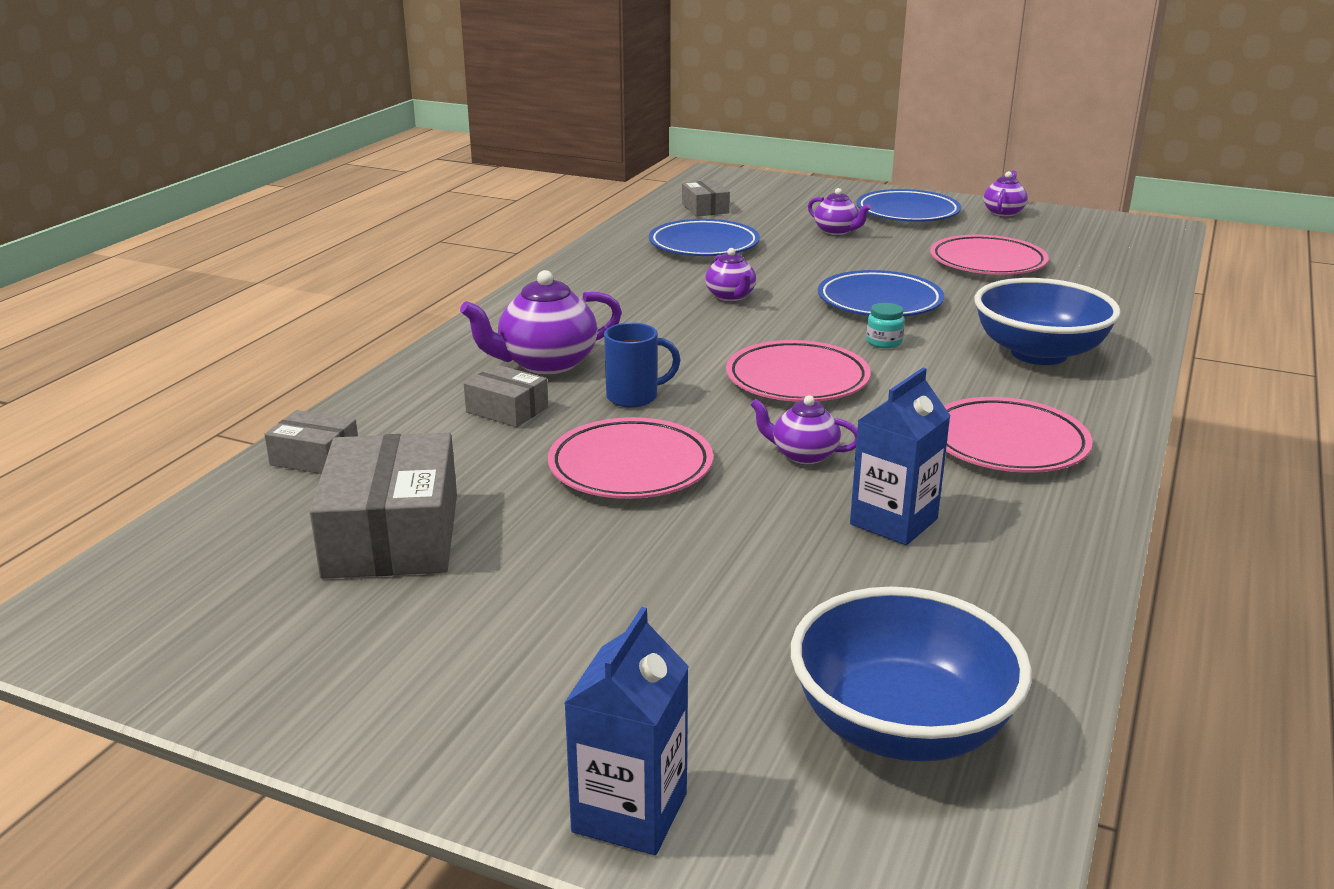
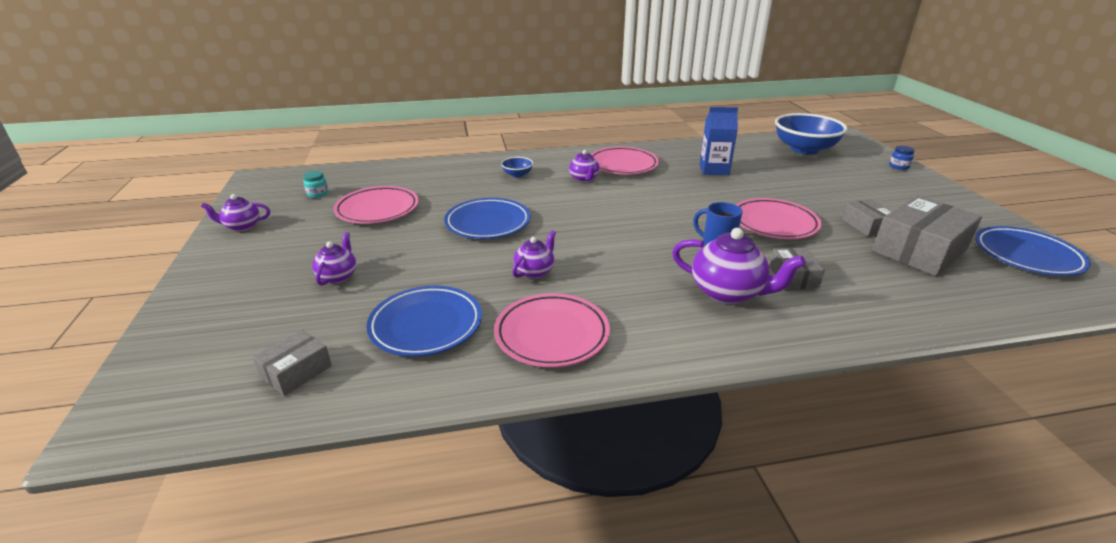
camera: 125 degrees left, 5 degrees up
grey box [264,410,358,474] -> grey box moved to [842,199,892,236]
blue carton [564,607,689,855] -> blue jar [889,146,915,170]
pink plate [726,340,871,402] -> pink plate moved to [494,293,610,367]
purple teapot [750,395,857,464] -> purple teapot moved to [569,150,600,182]
blue plate [857,189,961,222] -> blue plate moved to [975,226,1091,276]
turquoise jar [866,303,905,348] -> turquoise jar moved to [303,171,328,198]
blue bowl [974,278,1121,365] -> blue bowl [501,157,533,177], size x0.44

